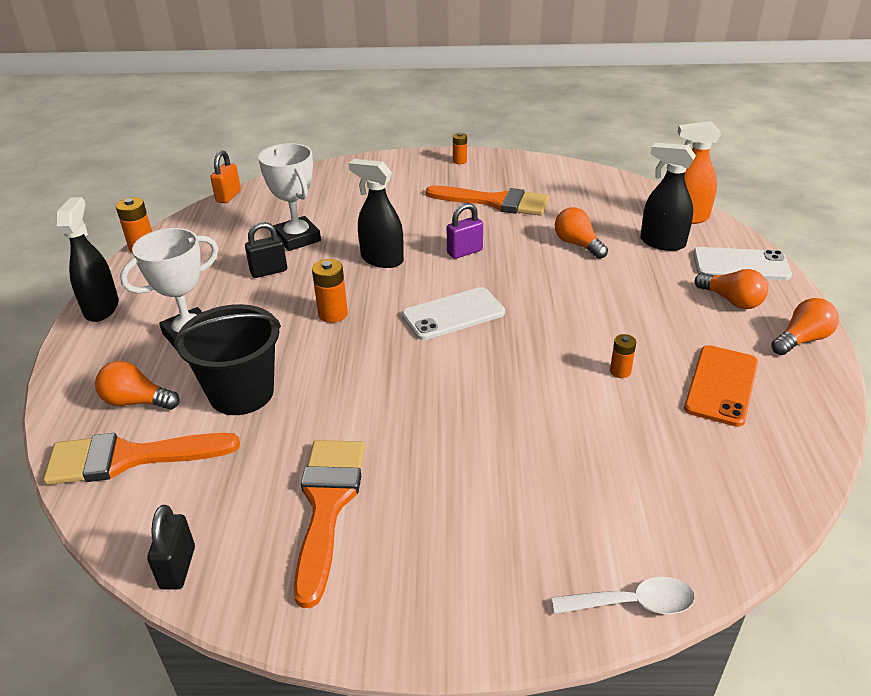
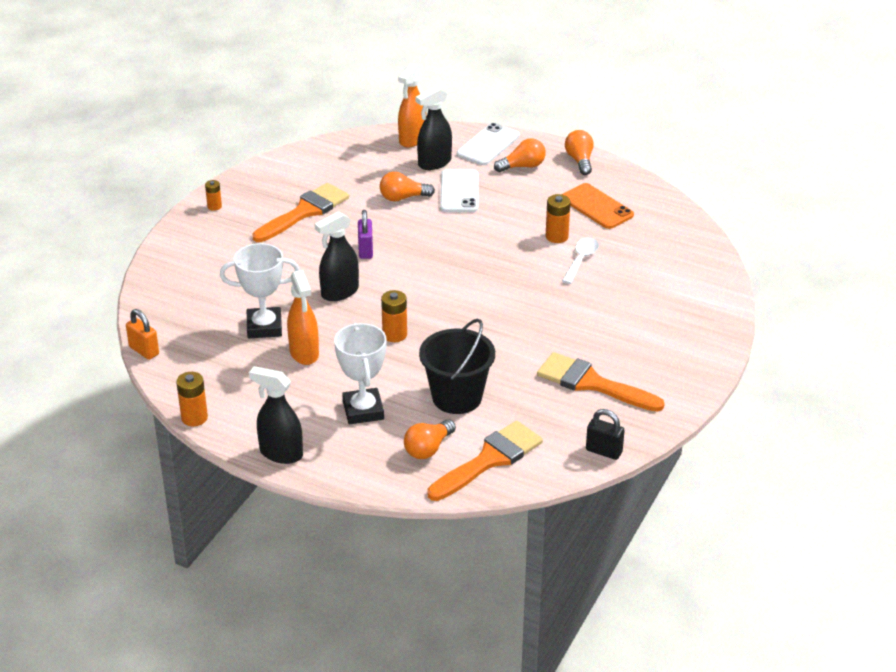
camera: 65 degrees left, 0 degrees up
orange brush [43,433,240,485] -> orange brush turned 150 degrees counterclockwise [427,421,543,501]
black padlock [245,222,287,278] -> orange spray bottle [287,270,319,365]
white phone [402,287,505,340] -> white phone moved to [440,169,478,212]
white spoon [552,577,695,614] -> white spoon moved to [562,237,599,284]
orange battery [610,334,636,378] -> orange battery [546,194,570,243], size x1.56

